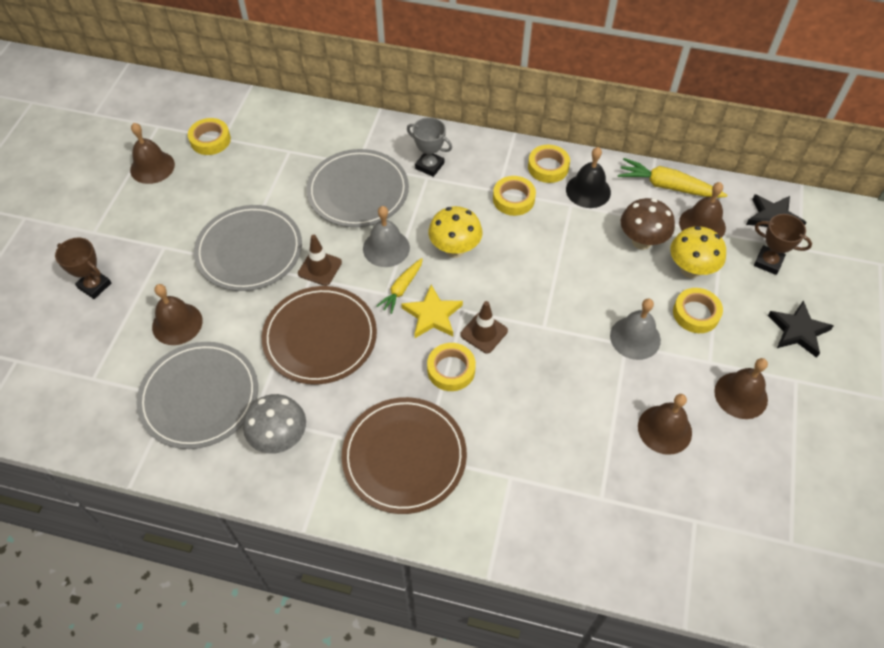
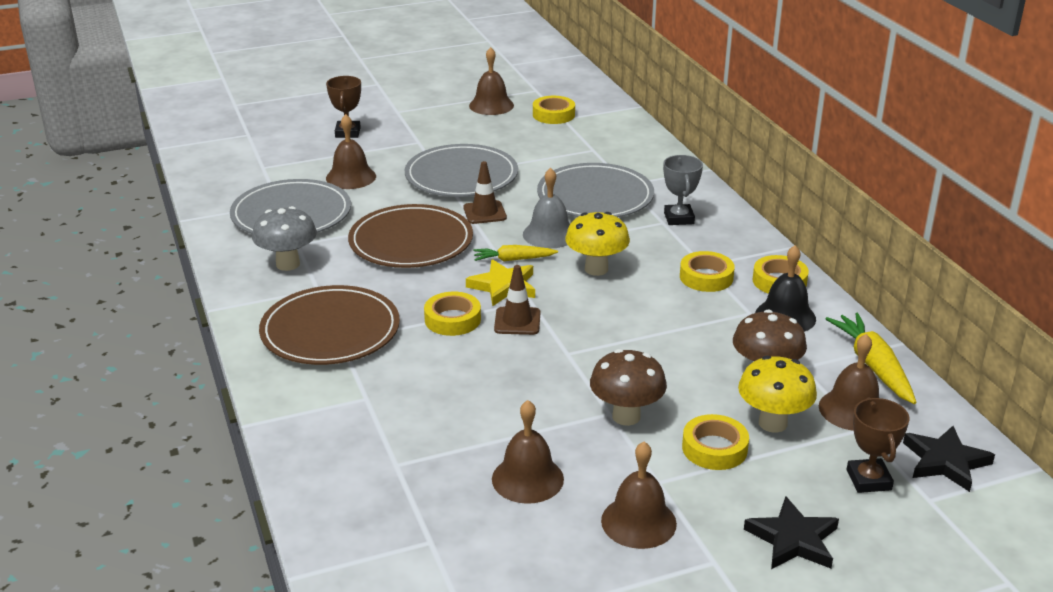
camera: 55 degrees right, 25 degrees down
grey bell [610,298,661,360] -> brown mushroom [590,349,667,426]

